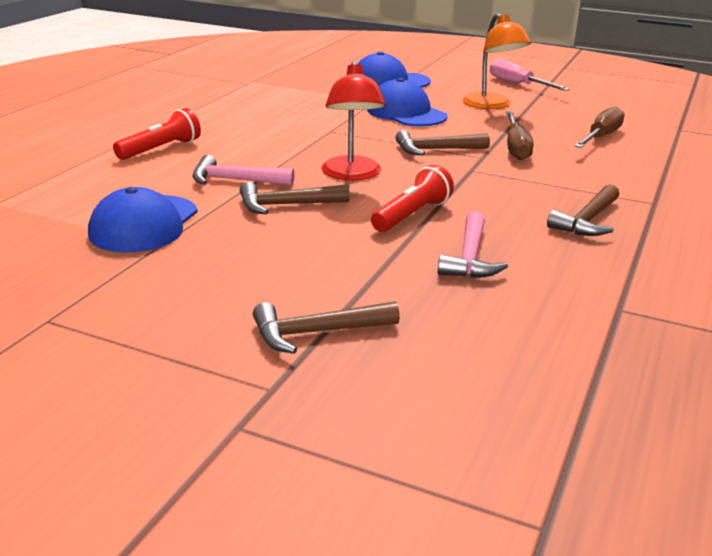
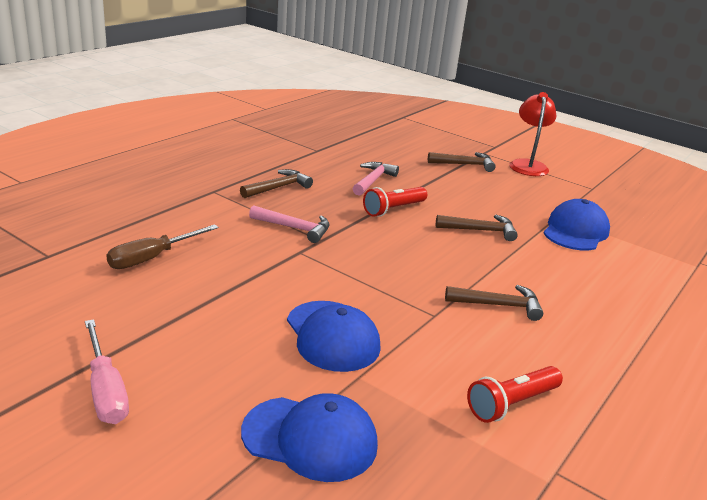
camera: 170 degrees left, 0 degrees up
red flashlight [113,108,201,160] -> red flashlight moved to [467,366,563,423]
pink hammer [192,155,295,185] -> pink hammer moved to [249,205,329,243]
red lamp [321,62,386,181] -> red lamp moved to [509,92,557,176]
brown hammer [395,130,490,155] -> brown hammer moved to [445,285,543,321]
orange lamp [463,13,531,109] -> none
brown screwdriver [506,111,534,160] -> none

